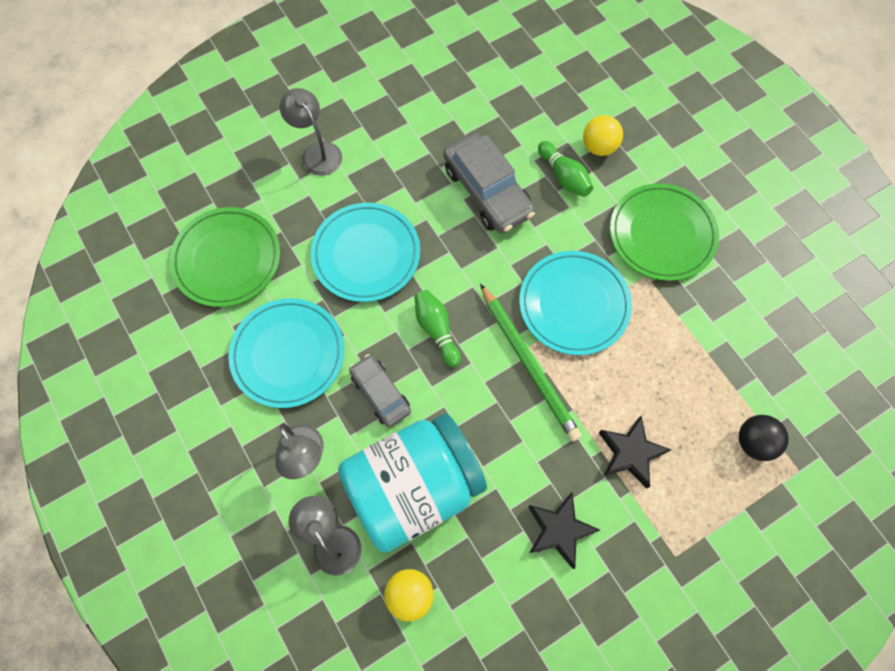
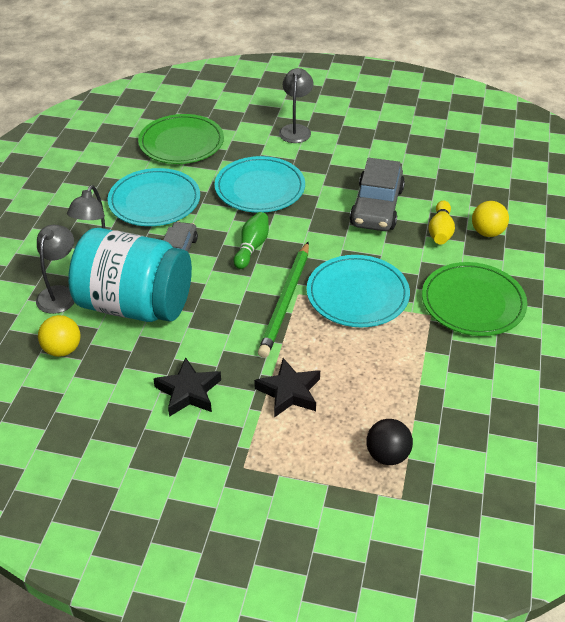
camera: 45 degrees right, 25 degrees down
green bowling pin [538,141,593,197] -> yellow bowling pin [428,201,455,245]

